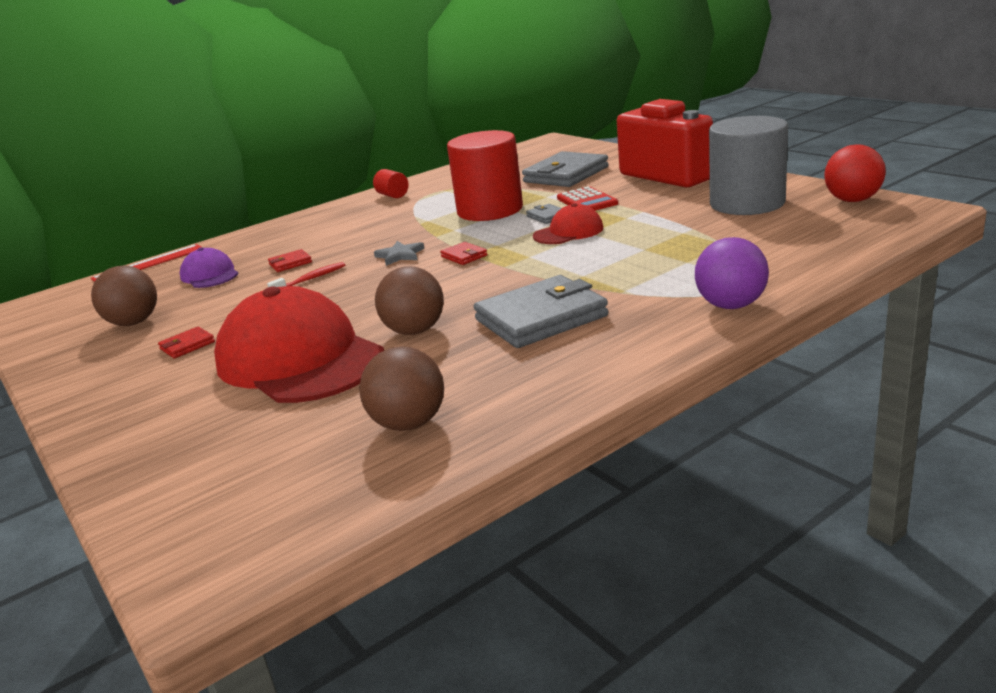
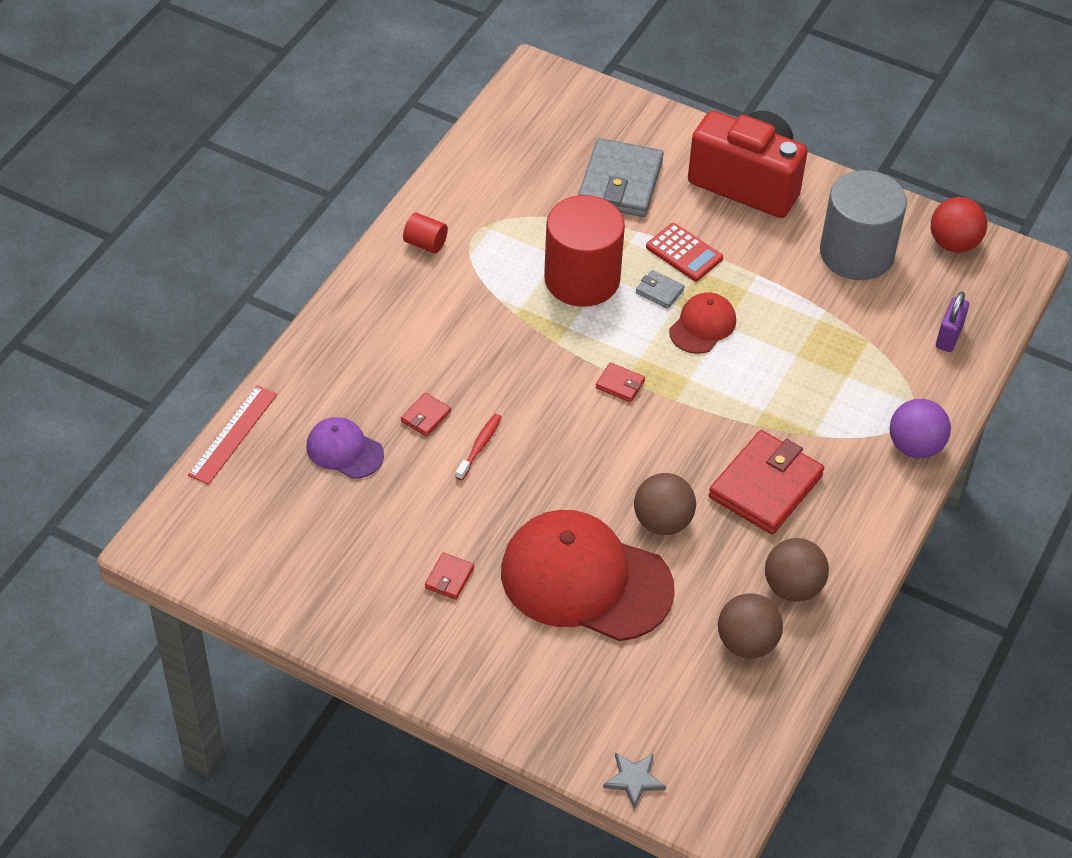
camera: 30 degrees left, 25 degrees up
brown ball [91,266,157,326] -> brown ball moved to [765,538,829,602]
grey star [374,241,424,266] -> grey star moved to [603,752,666,809]
grey wallet [473,275,608,348] -> red wallet [709,430,824,534]
none -> purple padlock [936,291,969,352]

